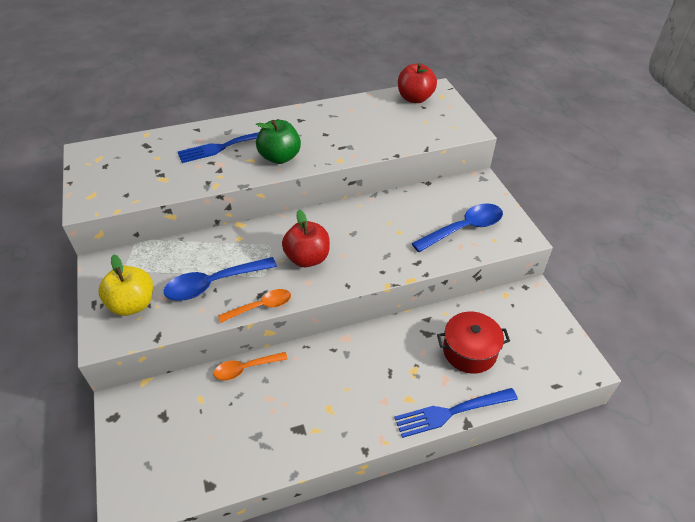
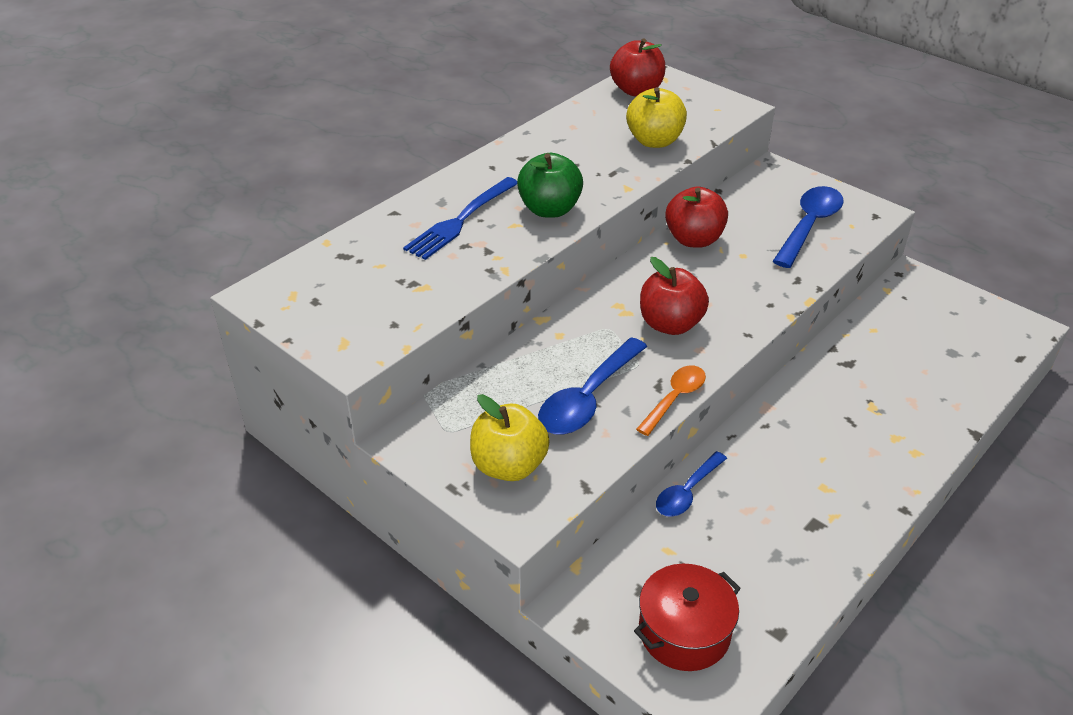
camera: 30 degrees left, 5 degrees down
orange spoon [214,352,288,380] -> blue spoon [656,451,727,517]
blue fork [394,388,518,438] -> none
red pot [437,312,510,374] -> red pot moved to [634,564,741,671]
none -> yellow apple [626,87,687,148]
none -> red apple [665,186,728,248]

